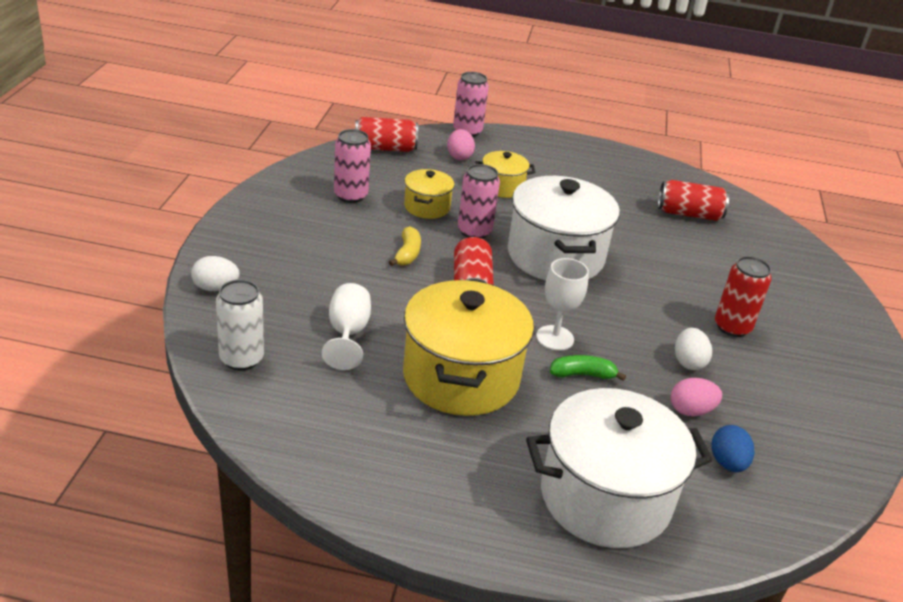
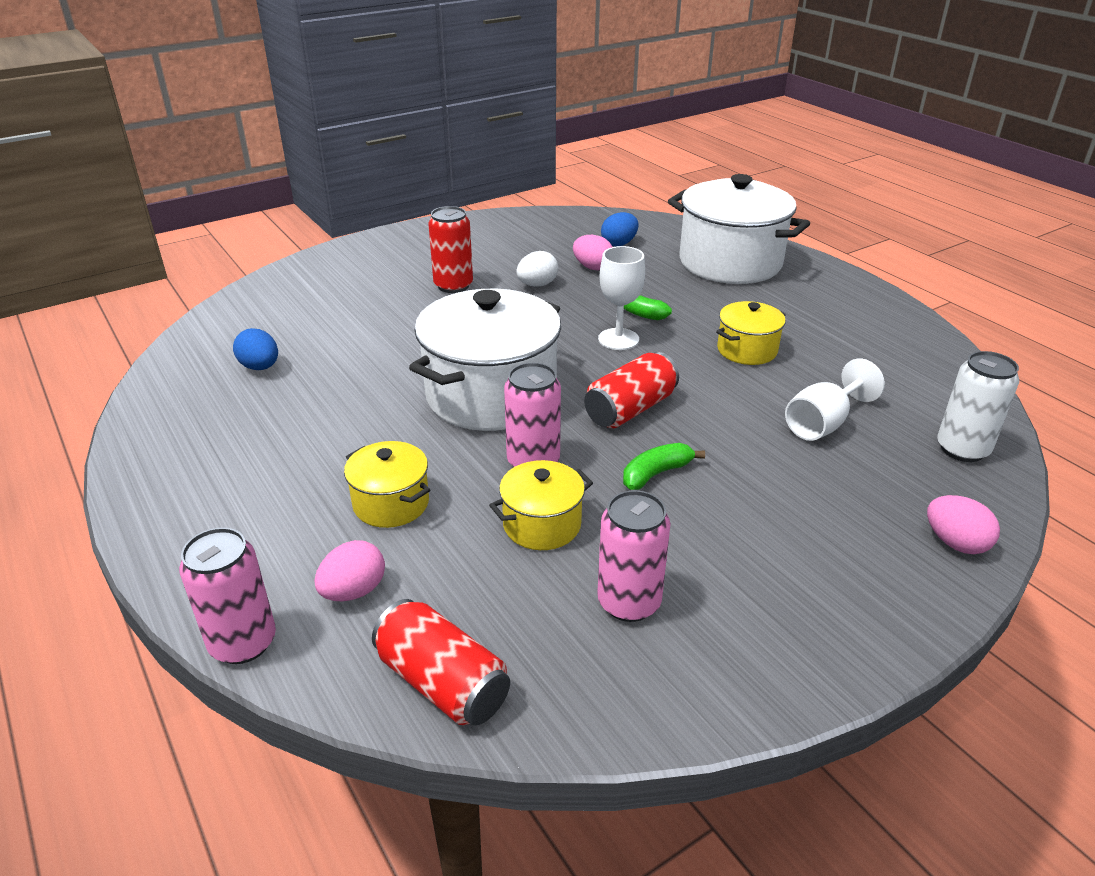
camera: 130 degrees left, 0 degrees up
white egg [191,256,239,291] -> pink egg [927,495,1000,554]
yellow banana [389,226,421,266] -> green banana [623,443,705,490]
yellow pot [403,279,534,416] -> yellow pot [716,301,786,365], size x0.50
red can [658,180,729,221] -> blue egg [233,328,278,370]

